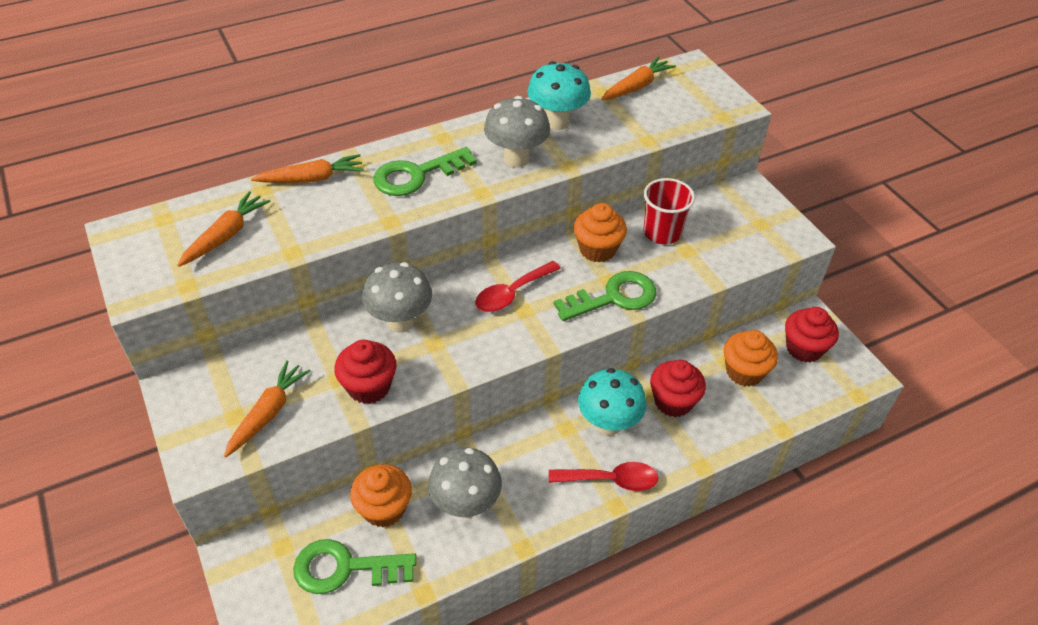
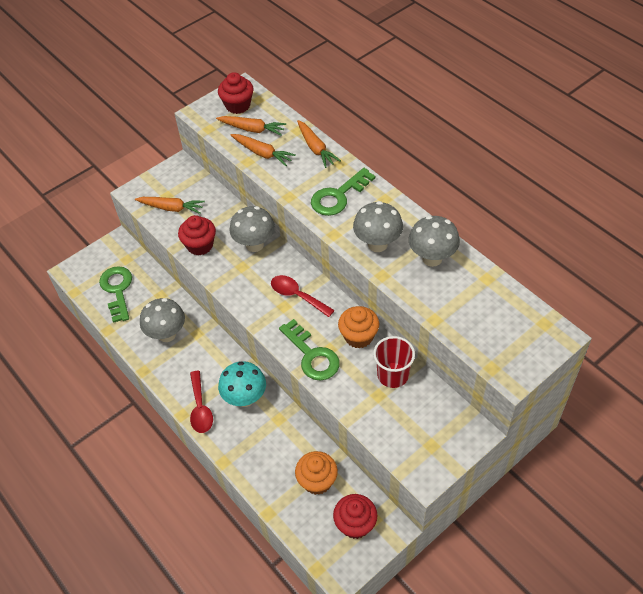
camera: 80 degrees right, 5 degrees up
orange cupcake [350,464,412,527] -> none
green key [373,147,477,196] -> green key turned 90 degrees counterclockwise [311,168,375,216]
turquoise mushroom [527,61,591,130] -> grey mushroom [409,216,460,267]
orange carrot [601,56,676,100] -> orange carrot moved to [231,134,296,166]
red cupcake [650,360,706,417] -> red cupcake moved to [218,72,254,114]

